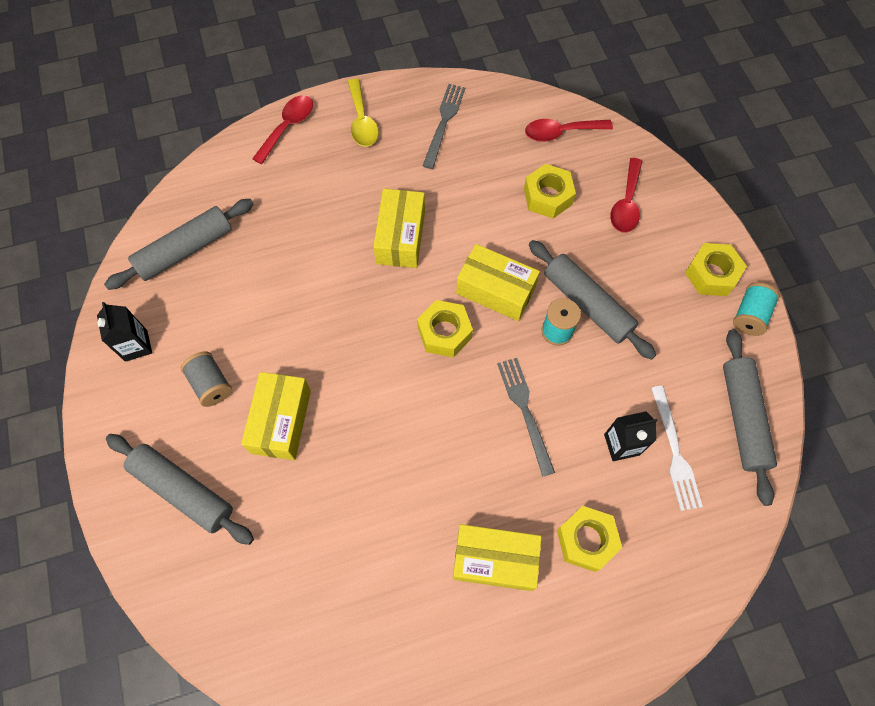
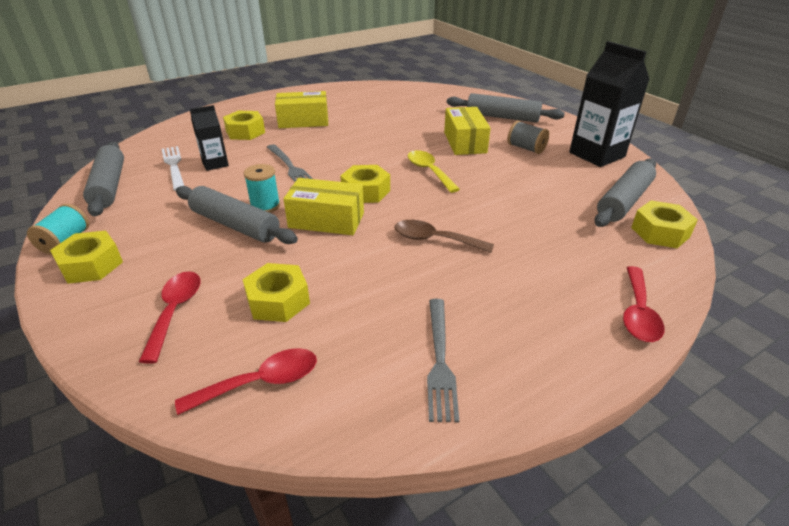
camera: 165 degrees right, 30 degrees down
black carton [97,302,152,362] -> black carton [569,41,650,167], size x1.84
yellow spoon [348,79,379,146] -> yellow spoon moved to [408,150,460,193]
yellow box [373,189,425,268] -> brown spoon [394,220,494,253]
none -> yellow nut [631,201,698,248]

